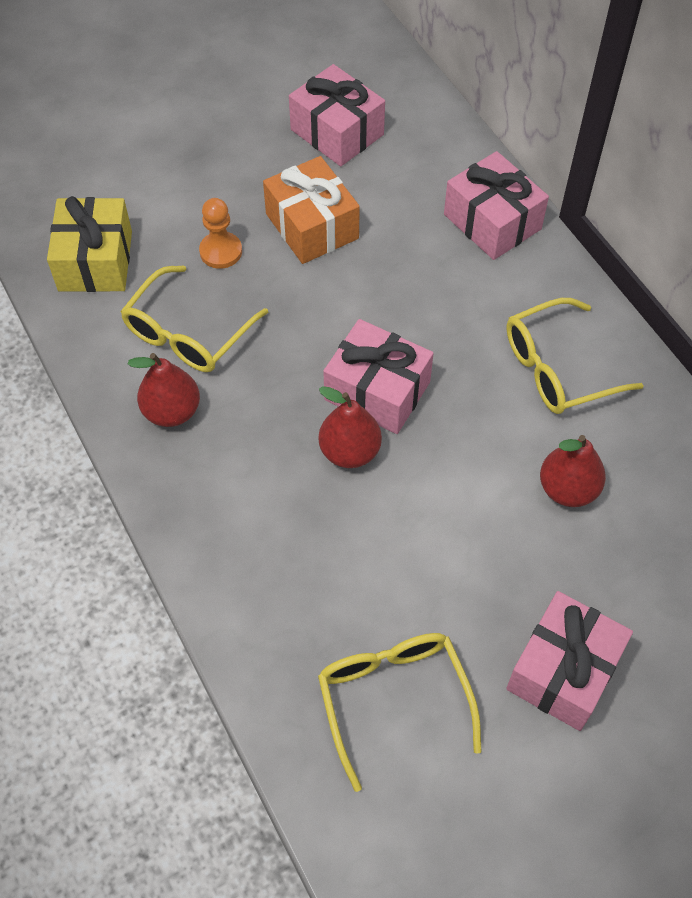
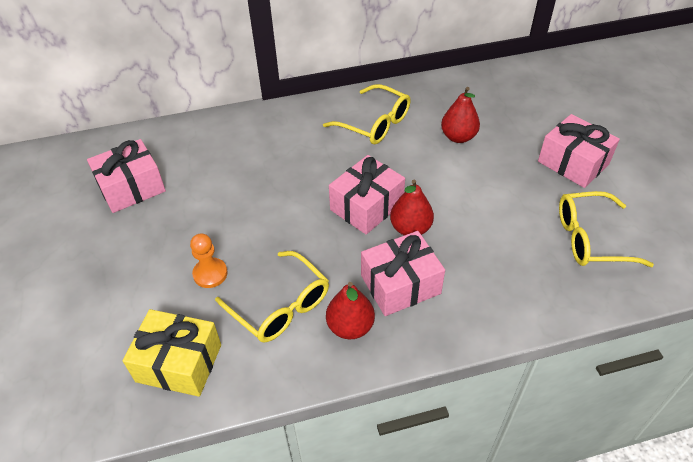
camera: 75 degrees left, 10 degrees down
orange gift [263,156,360,264] -> none
pink gift [444,151,549,260] -> pink gift moved to [361,231,445,316]
yellow glasses [506,298,644,414] -> yellow glasses turned 45 degrees counterclockwise [323,84,411,144]

